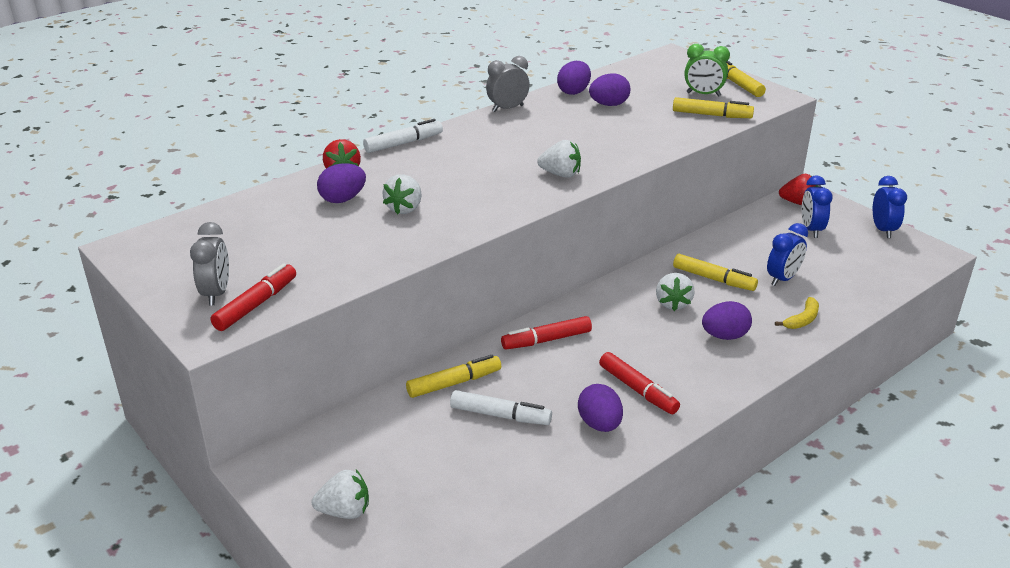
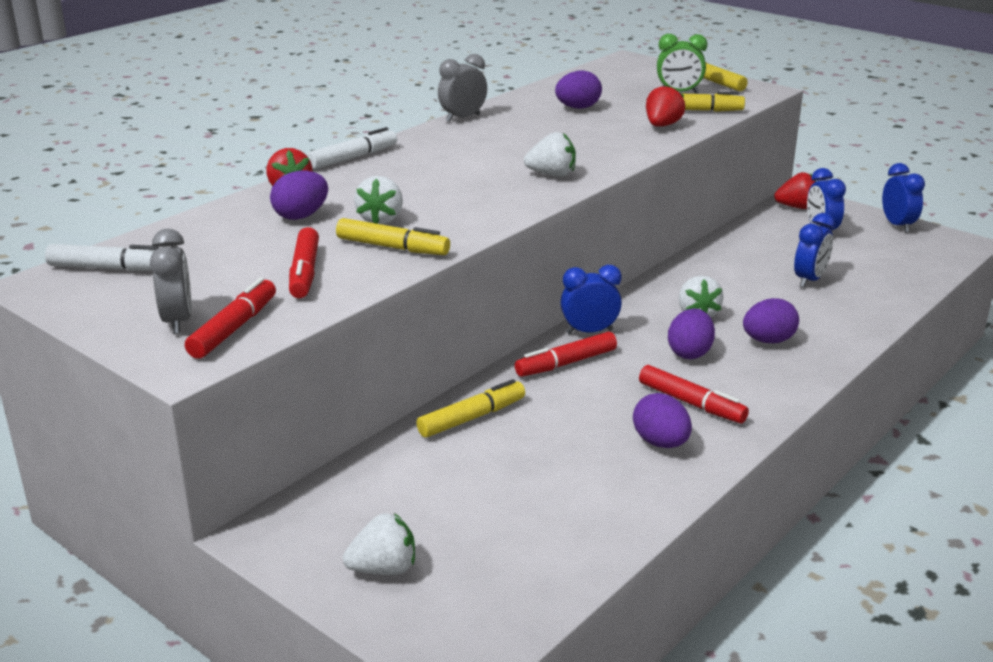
camera: 10 degrees left, 5 degrees down
white marker [450,390,552,425] -> white marker moved to [45,244,159,271]
purple egg [557,61,591,95] -> purple egg moved to [668,309,715,359]
yellow marker [673,254,758,291] -> yellow marker moved to [336,218,450,255]
yellow banana [775,297,819,329] -> none
none -> red marker [289,227,319,298]
none -> blue clock [561,265,622,334]
none -> red strawberry [646,85,685,127]

